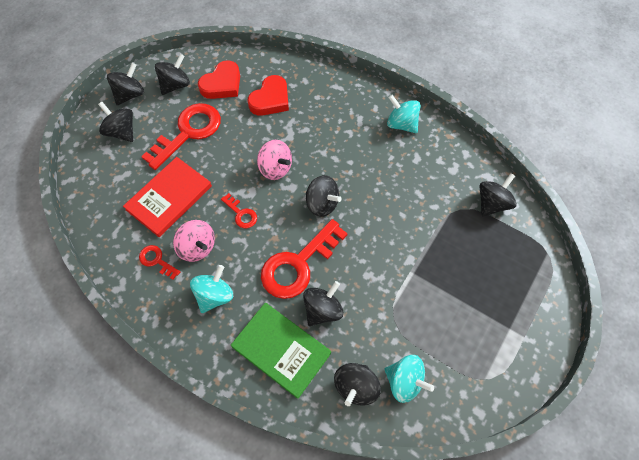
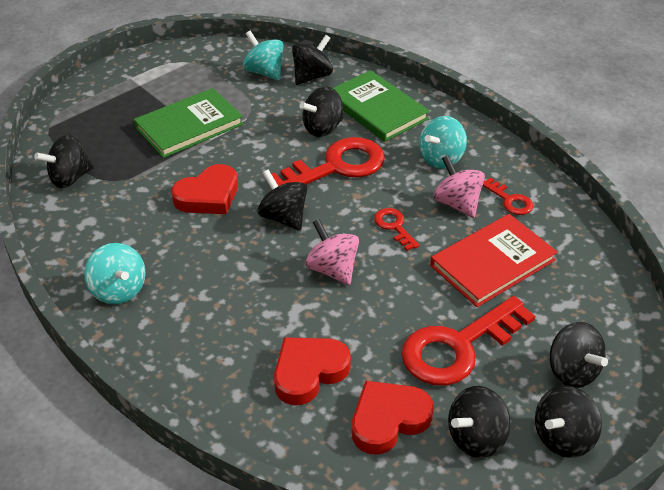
camera: 165 degrees left, 20 degrees down
none -> green book [134,88,244,158]
none -> red heart [171,164,238,214]

